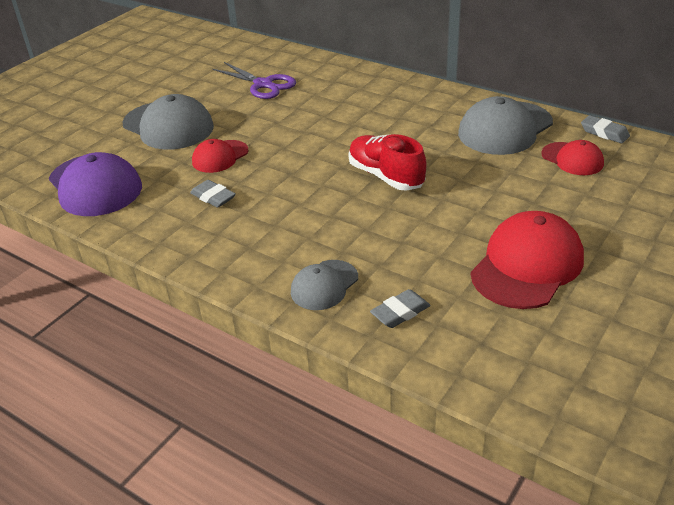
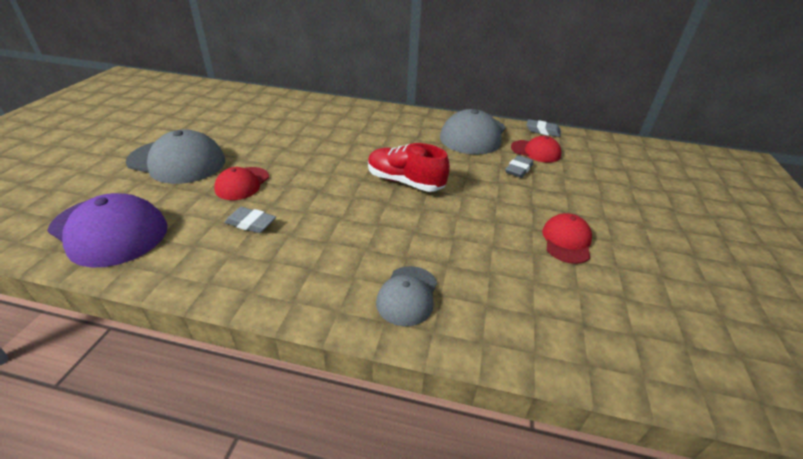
camera: 25 degrees left, 0 degrees up
purple scissors [213,62,296,99] -> none
grey eraser [370,289,430,328] -> grey eraser moved to [505,155,533,178]
red cap [471,211,584,309] -> red cap [542,213,592,264], size x0.57

